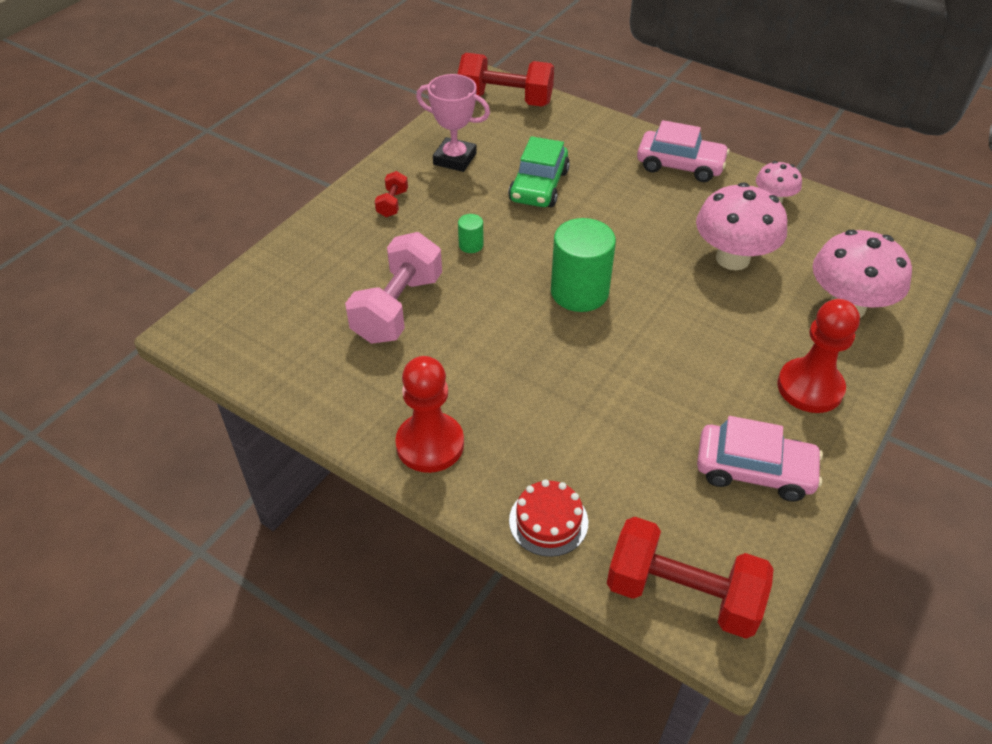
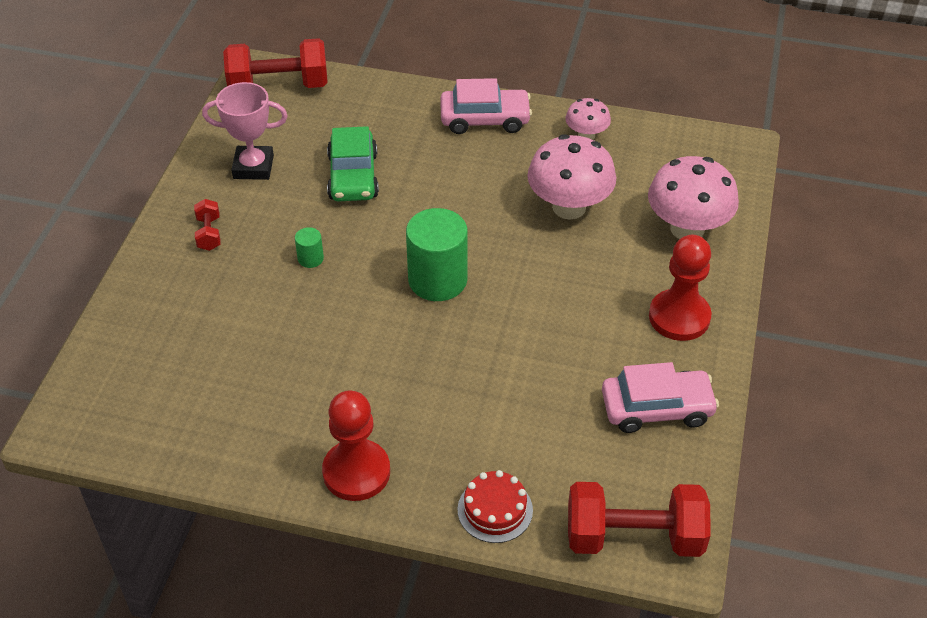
camera: 20 degrees left, 0 degrees up
pink dumbbell [345,232,442,344] -> none

